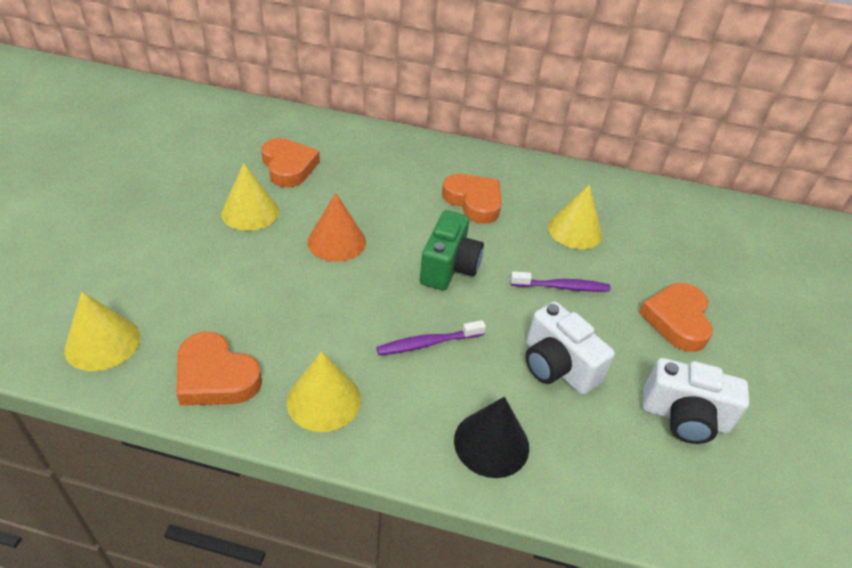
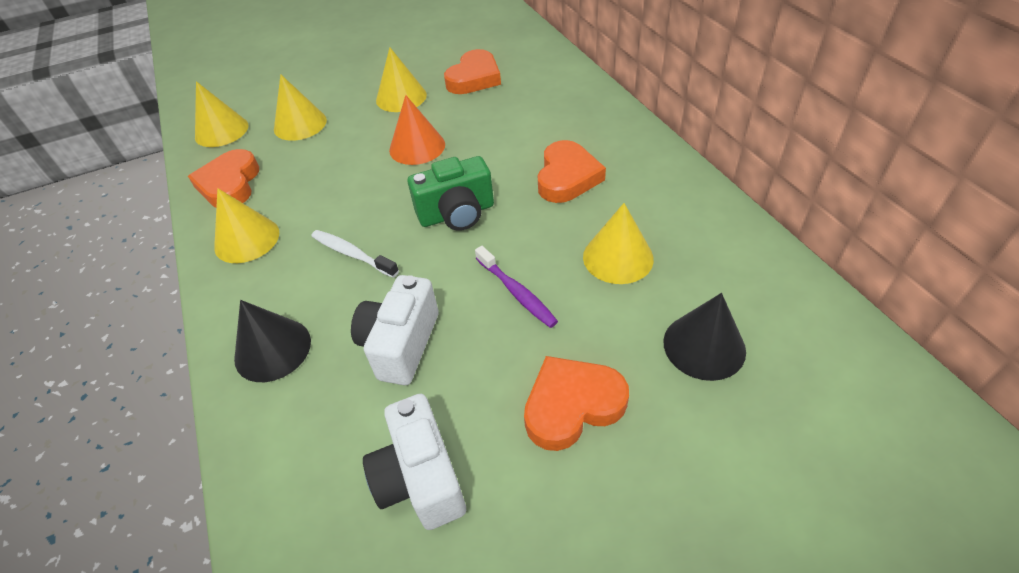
camera: 60 degrees right, 5 degrees up
purple toothbrush [376,320,486,355] -> white toothbrush [311,230,399,278]
none -> yellow cone [274,74,327,141]
none -> black cone [663,293,746,381]

